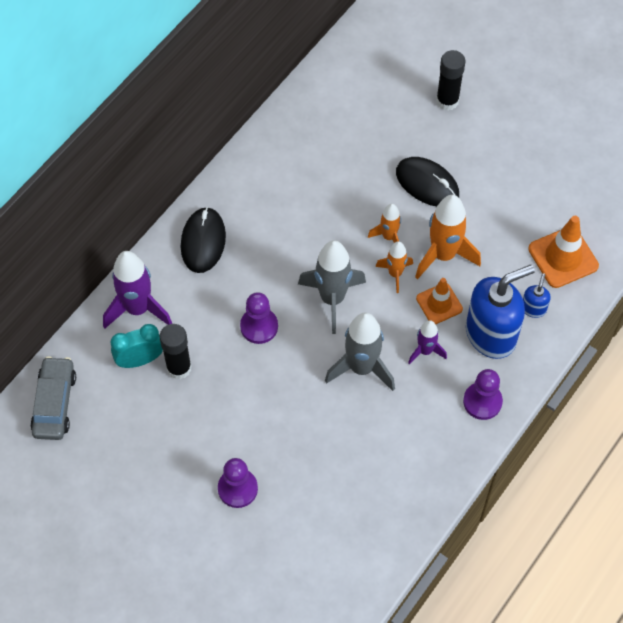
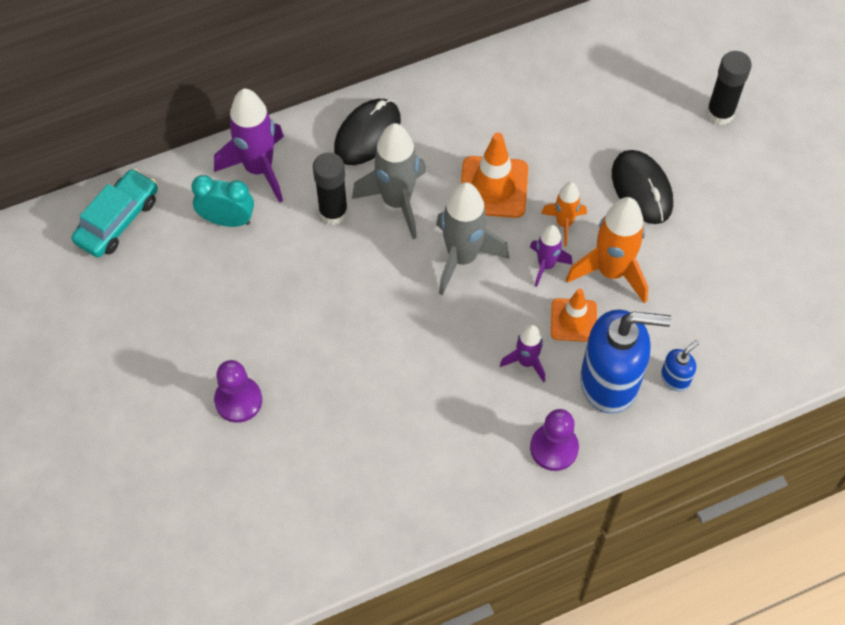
camera: 30 degrees right, 0 degrees up
grey car [30,356,76,440] -> turquoise car [72,169,158,257]
black glue stick [159,324,192,380] -> black glue stick moved to [313,152,348,225]
purple pawn [240,292,278,344] -> none
grey rocket [325,312,395,391] -> grey rocket moved to [352,123,426,239]
orange rocket [375,241,413,293] -> purple rocket [530,225,572,287]
orange traffic cone [528,216,599,288] -> orange traffic cone moved to [461,133,528,218]

